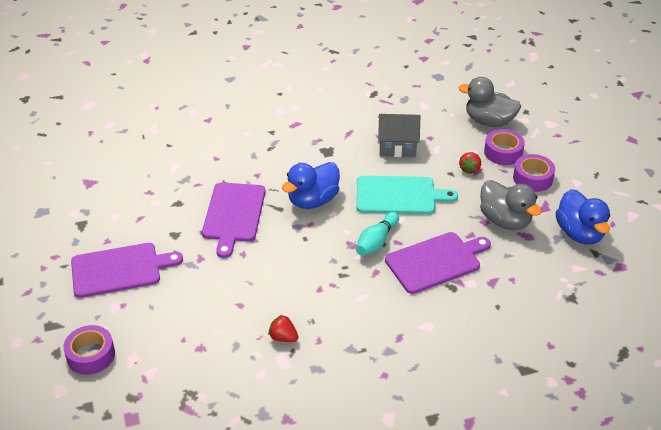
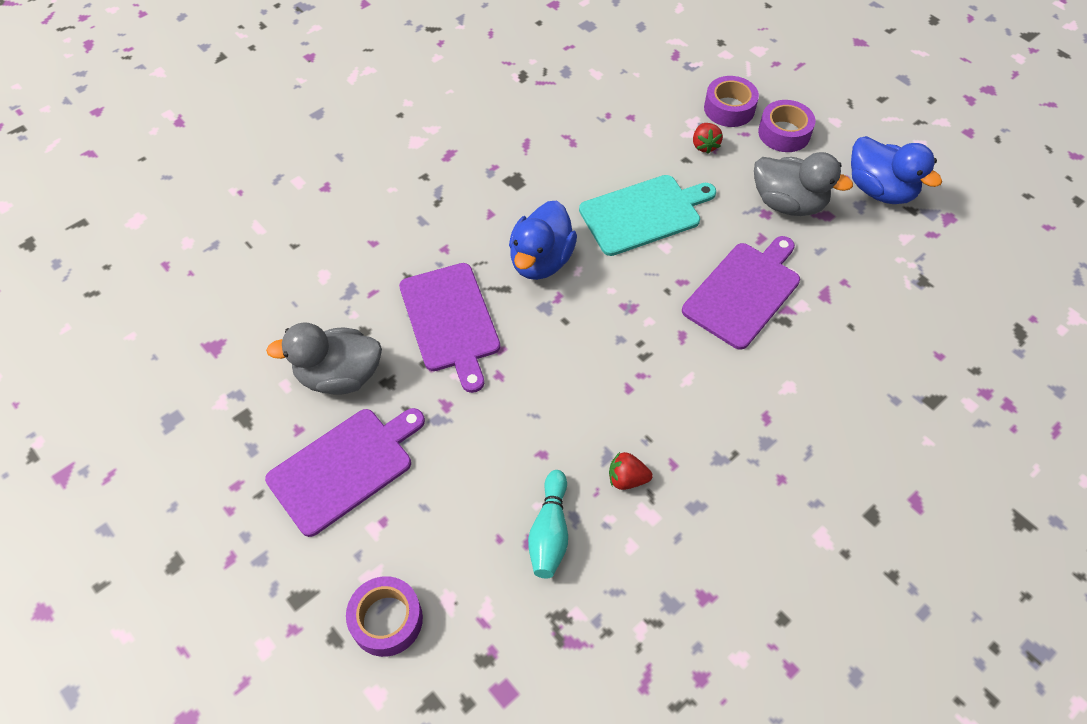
camera: 25 degrees left, 15 degrees up
turquoise bowling pin [356,212,399,256] -> turquoise bowling pin moved to [528,470,568,578]
grey house [378,114,420,157] -> none
grey duck [458,77,521,127] -> grey duck moved to [266,322,382,395]

